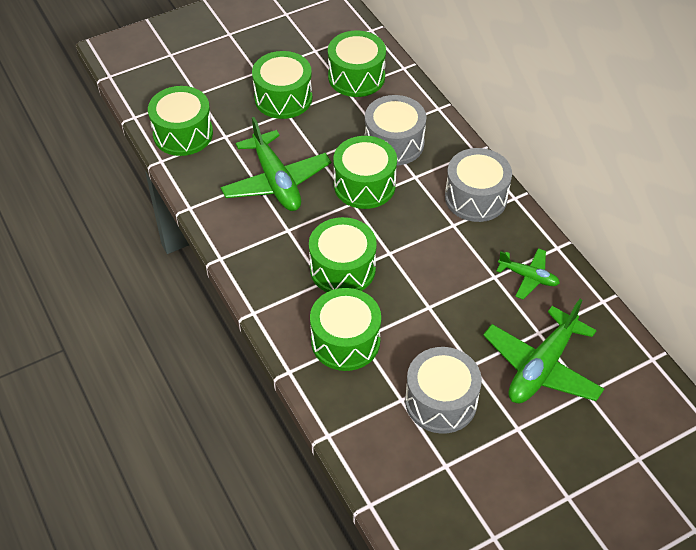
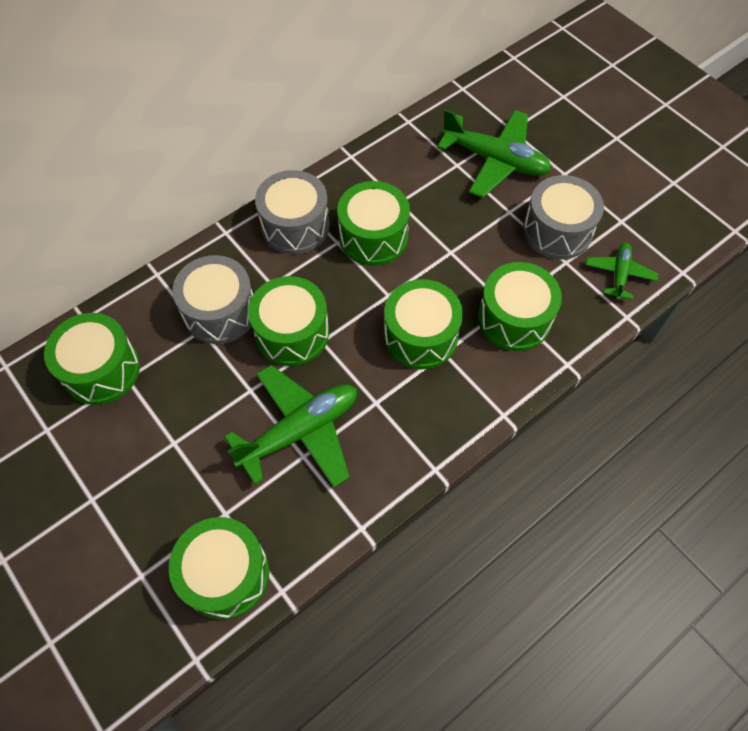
camera: 100 degrees left, 10 degrees up
green drum [252,51,312,119] -> green drum moved to [337,181,410,266]
green plane [497,248,560,299] -> green plane moved to [586,243,659,300]

